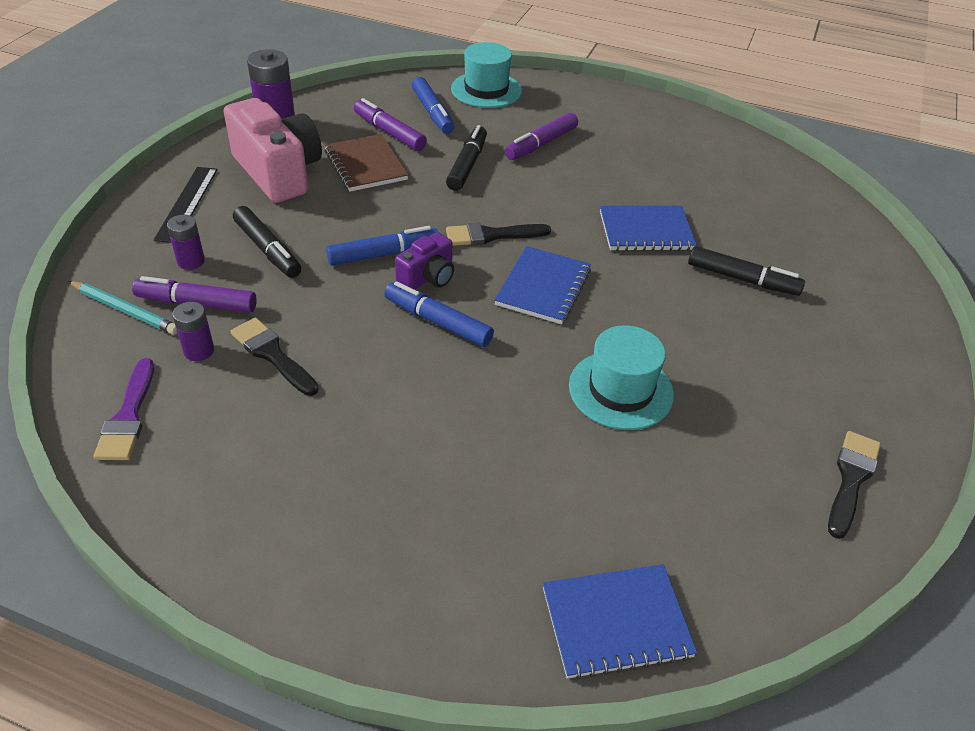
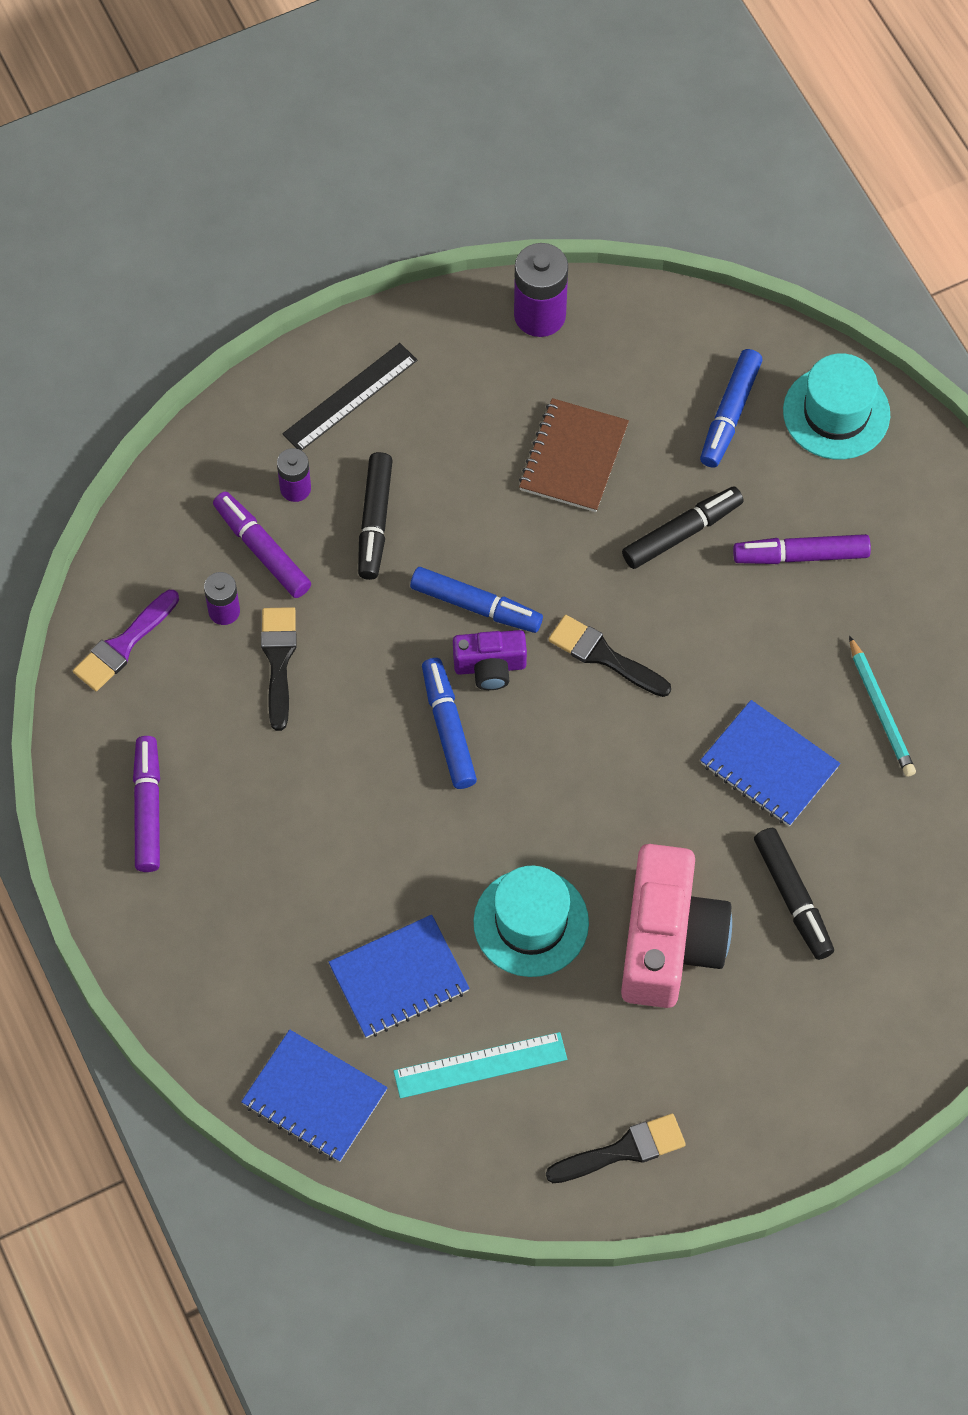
camera: 45 degrees right, 20 degrees up
turquoise pencil [68,281,177,335] -> turquoise pencil moved to [849,636,916,777]
pink camera [224,98,322,203] -> pink camera moved to [621,844,732,1008]
purple marker [354,98,427,151] -> purple marker moved to [133,736,160,872]
blue notebook [494,246,591,324] -> blue notebook moved to [328,915,470,1038]
none -> turquoise ruler [393,1032,567,1098]

